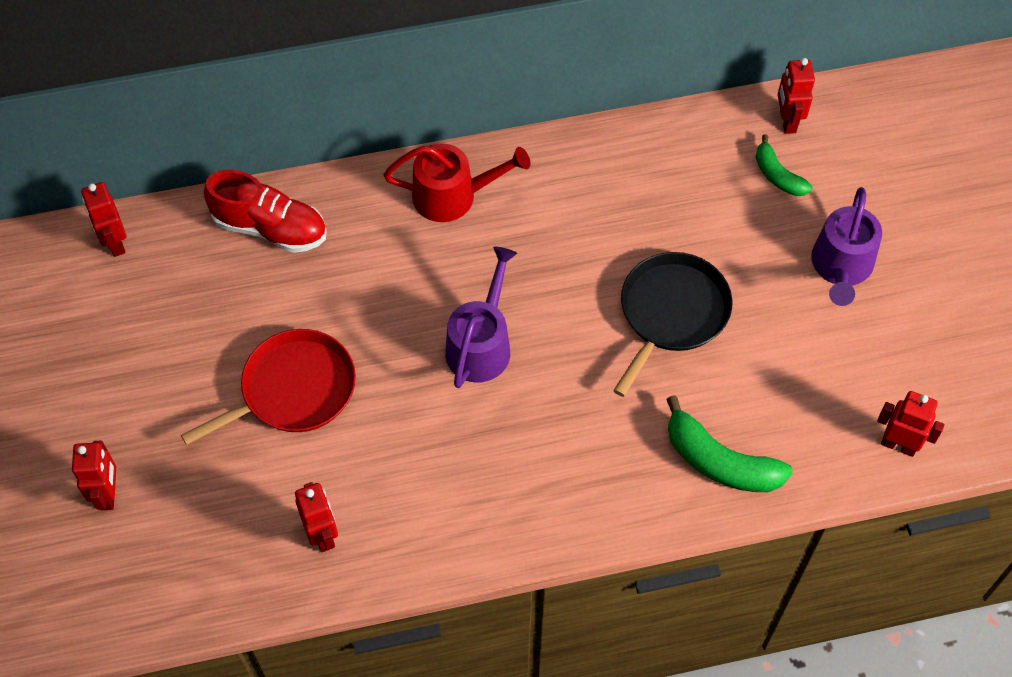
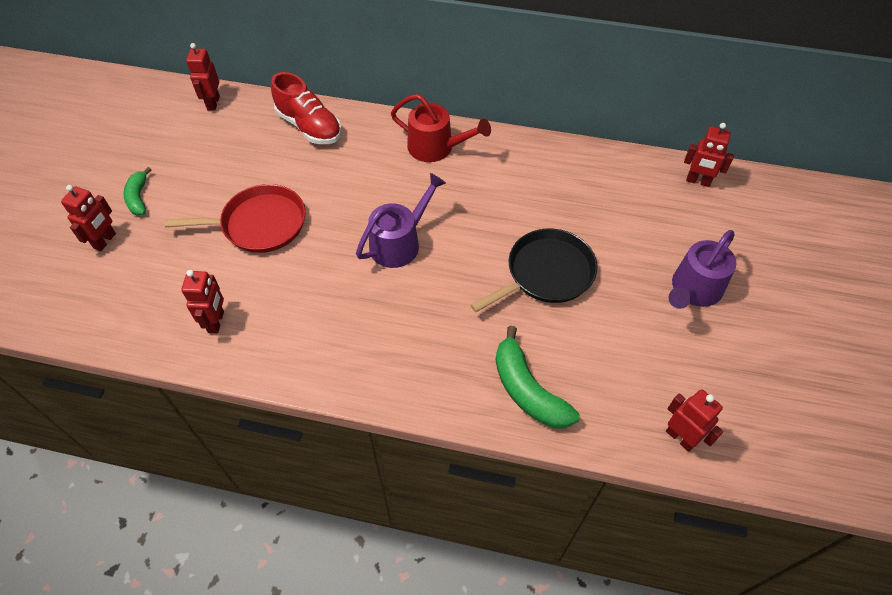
camera: 25 degrees right, 5 degrees down
green banana [756,134,813,196] -> green banana moved to [123,167,151,215]
red robot [778,58,815,134] -> red robot turned 90 degrees counterclockwise [684,123,734,187]

